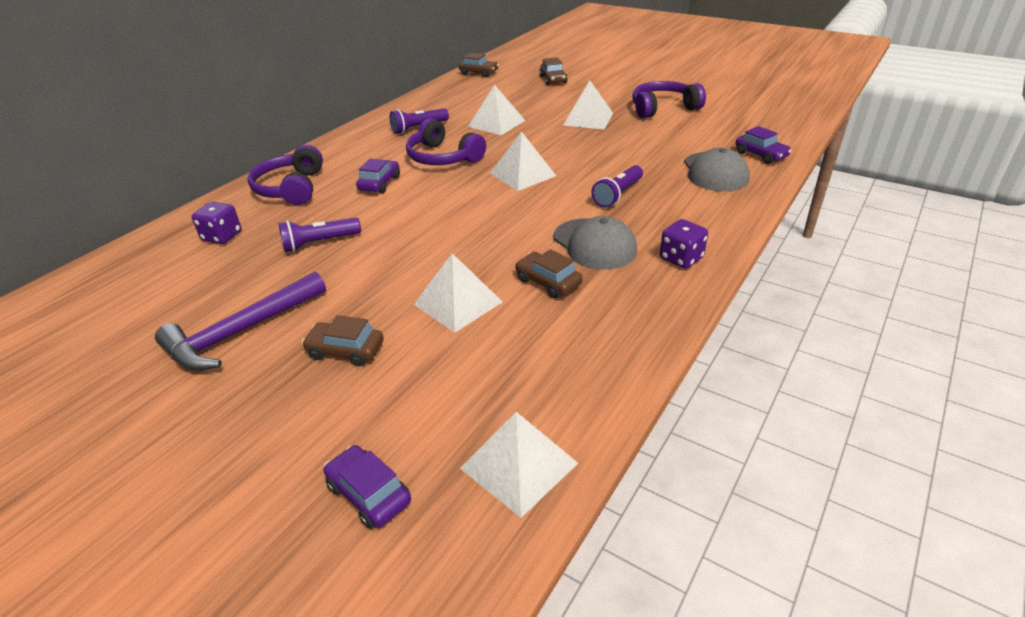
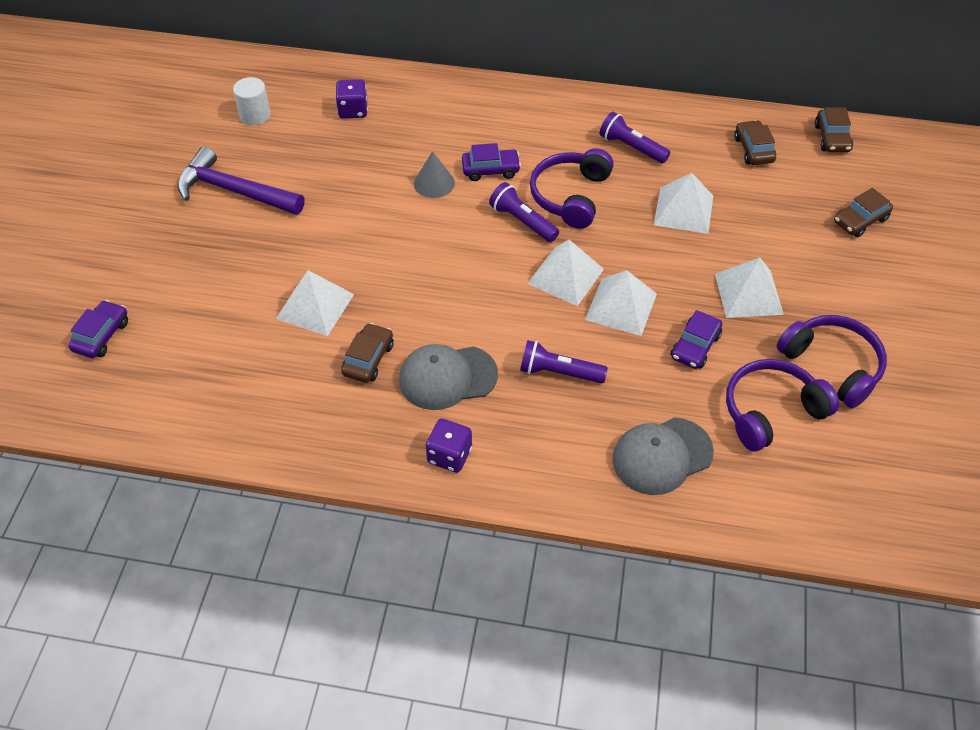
camera: 65 degrees right, 15 degrees up
purple headphones [248,145,323,205] -> purple headphones moved to [726,359,839,451]
purple flashlight [279,217,361,252] -> purple flashlight moved to [489,182,559,242]
brown car [302,315,384,366] -> brown car moved to [734,120,776,165]
white pyramid [460,412,578,518] -> white pyramid moved to [585,270,657,336]
grey cap [554,216,637,270] -> grey cap turned 45 degrees clockwise [399,344,498,410]
purple car [736,126,792,164] -> purple car moved to [671,310,722,369]
none -> white cylinder [233,77,271,125]
none -> grey cone [414,151,455,198]

